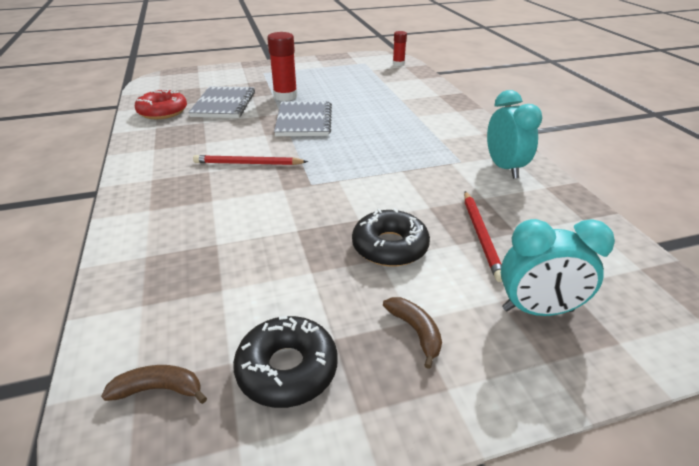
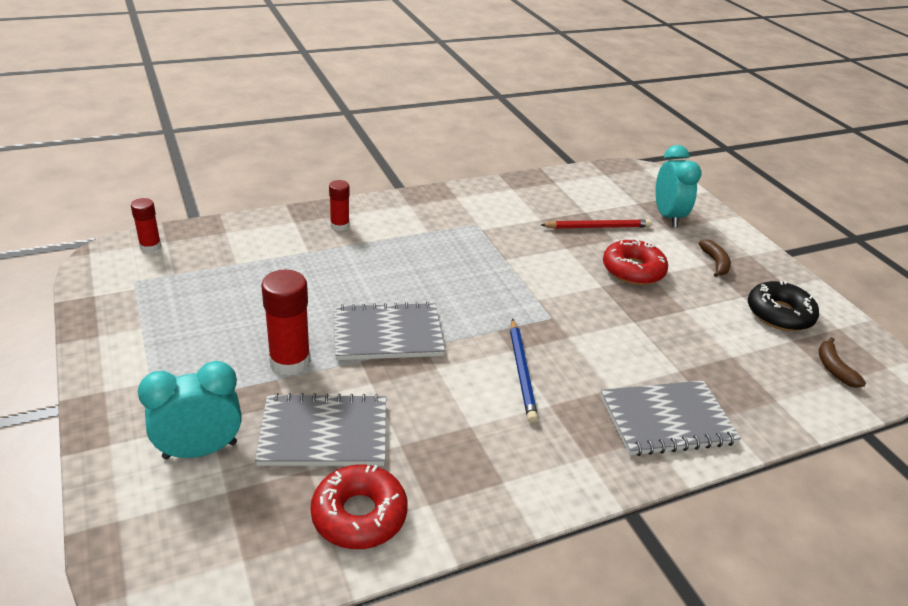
camera: 100 degrees left, 0 degrees up
red pencil [193,155,308,165] -> blue pencil [510,319,538,423]
black donut [352,208,430,267] -> red donut [603,239,668,285]
brown banana [383,297,442,369] -> brown banana turned 120 degrees clockwise [699,239,731,277]
turquoise clock [487,90,542,179] -> turquoise clock moved to [138,361,242,459]
none -> red glue stick [329,180,350,231]
none -> grey notebook [601,380,741,456]

